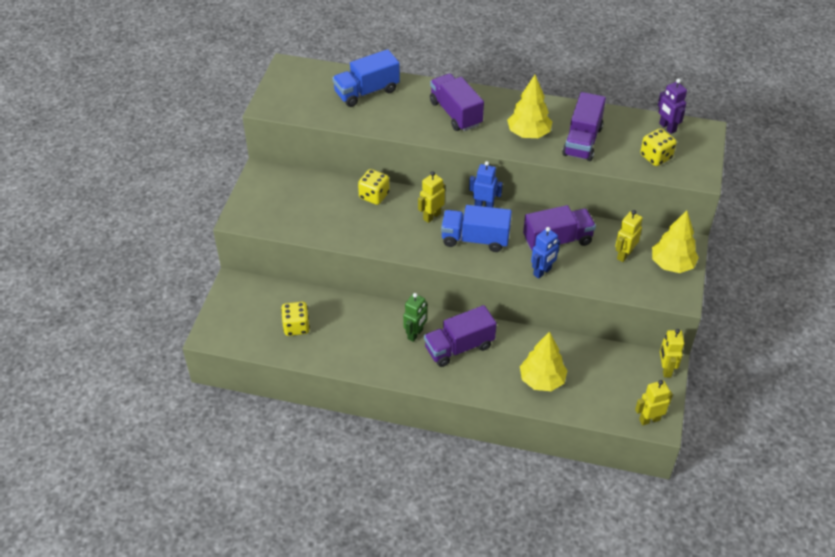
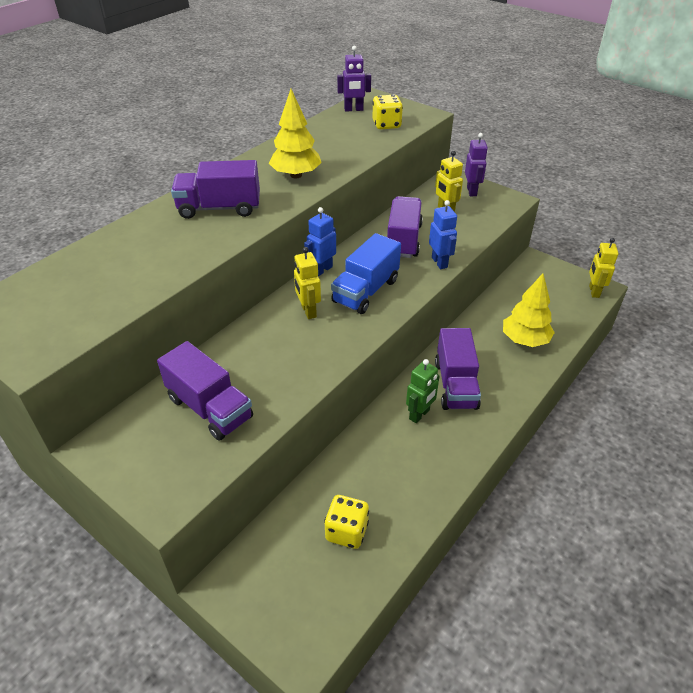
camera: 65 degrees left, 5 degrees down
blue truck [332,49,400,107] -> none
yellow dice [358,169,390,205] -> none
green robot [403,293,427,342] -> green robot turned 75 degrees clockwise [406,359,440,423]
purple truck [562,92,606,161] -> purple truck moved to [157,341,253,441]
yellow tree [652,210,699,273] -> purple robot [465,133,488,196]
yellow robot [660,329,684,378] -> none

